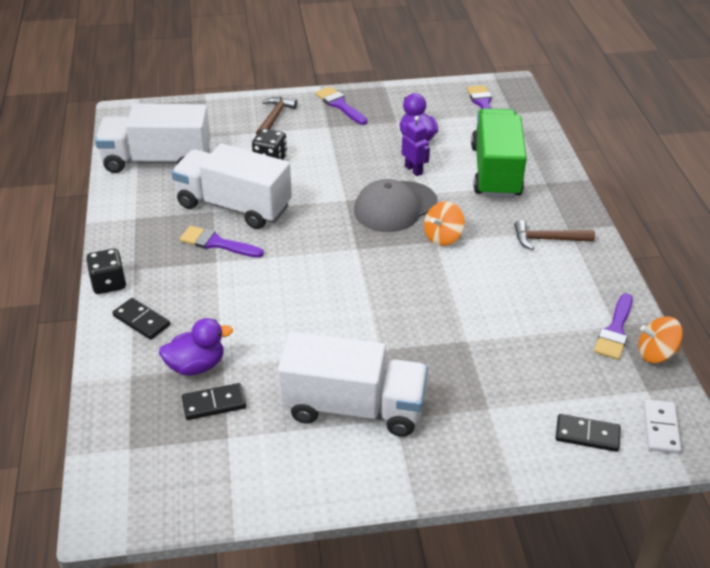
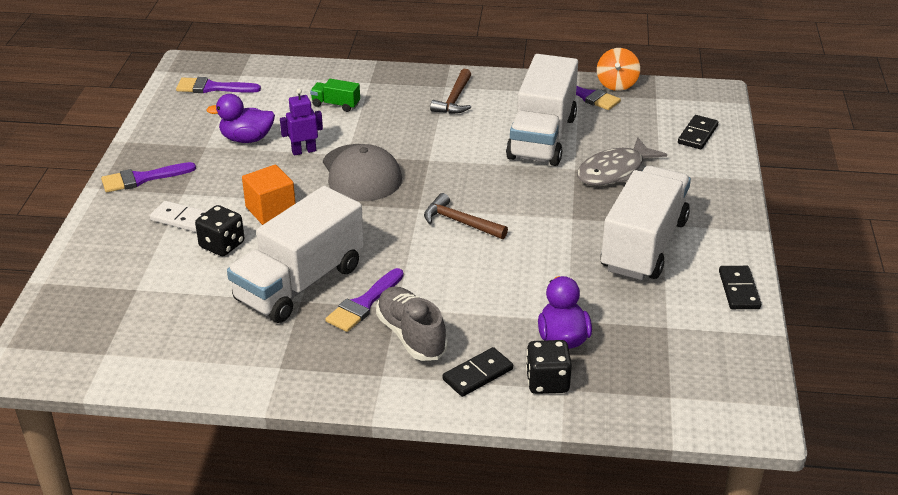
camera: 75 degrees left, 5 degrees down
black dice [86,248,126,294] -> black dice moved to [526,340,572,394]
white truck [95,104,211,173] -> white truck moved to [506,54,578,166]
black domino [182,383,246,420] -> black domino moved to [719,266,761,309]
brown hammer [256,97,297,135] -> brown hammer moved to [424,193,508,239]
orange spinning top [424,201,465,246] -> none
green truck [471,108,527,198] -> green truck [310,79,360,112], size x0.41
white domino [643,399,681,454] -> white domino moved to [150,201,207,232]
none -> orange cube [242,165,296,225]
none -> grey shoe [376,286,448,361]
none -> grey fish [577,137,667,186]

